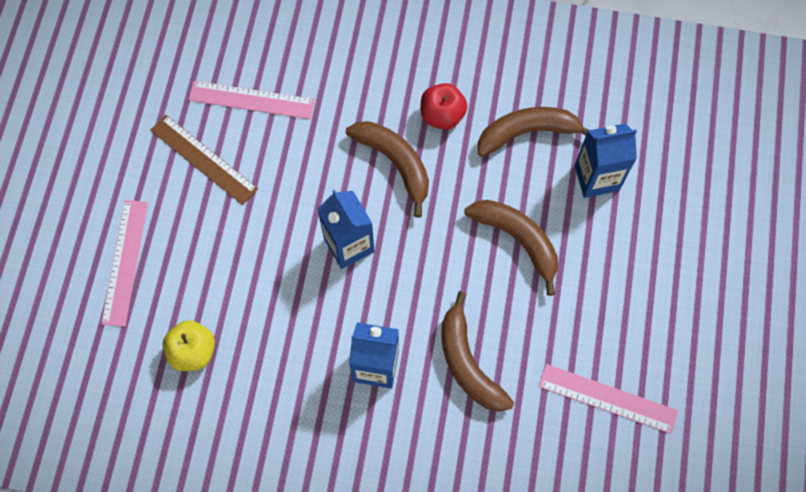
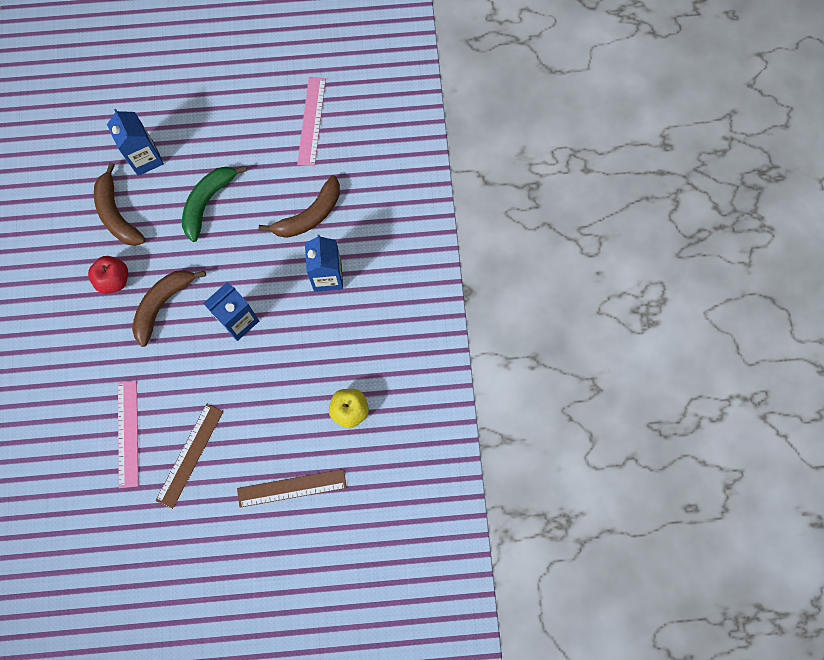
camera: 105 degrees left, 5 degrees up
pink ruler [101,200,148,327] -> brown ruler [237,469,347,508]
brown banana [464,200,558,296] -> green banana [182,166,247,242]

